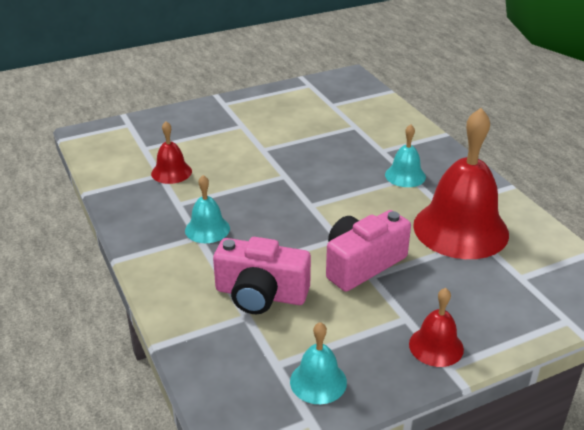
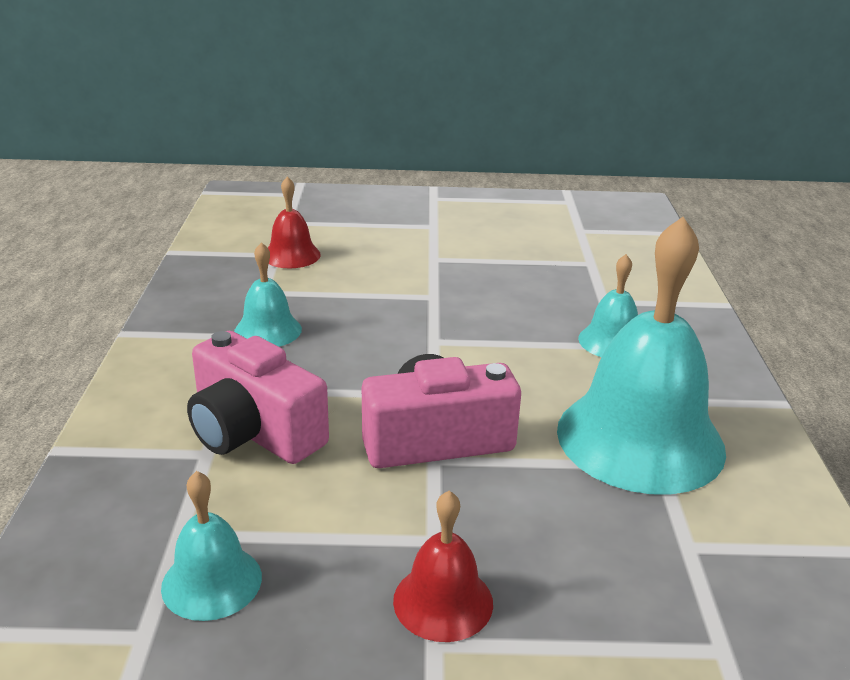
camera: 25 degrees right, 5 degrees down
red bell [413,108,509,259] -> turquoise bell [557,217,726,495]

